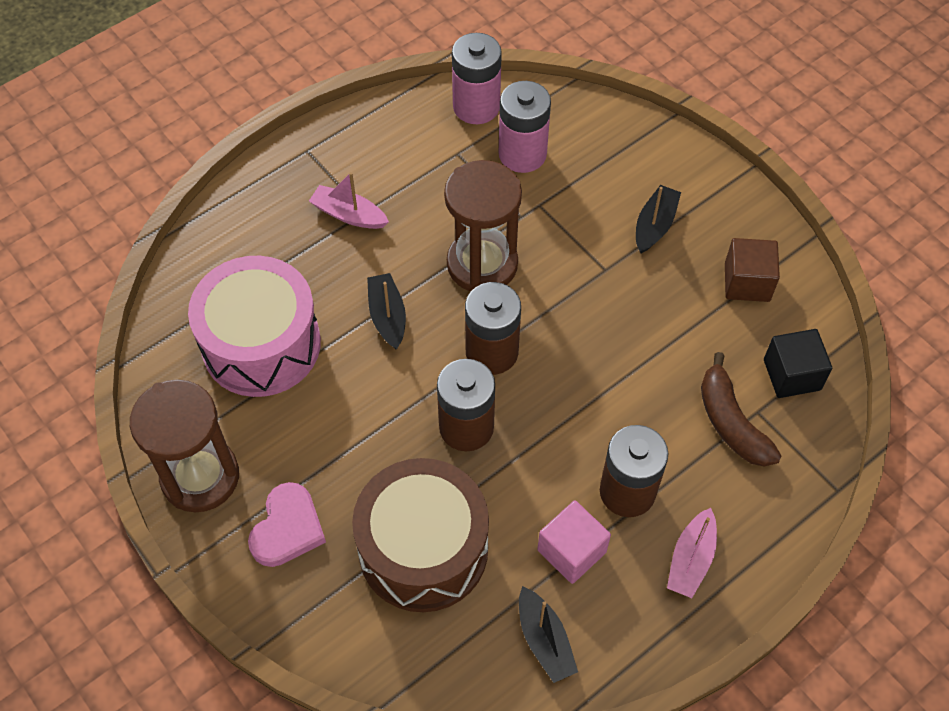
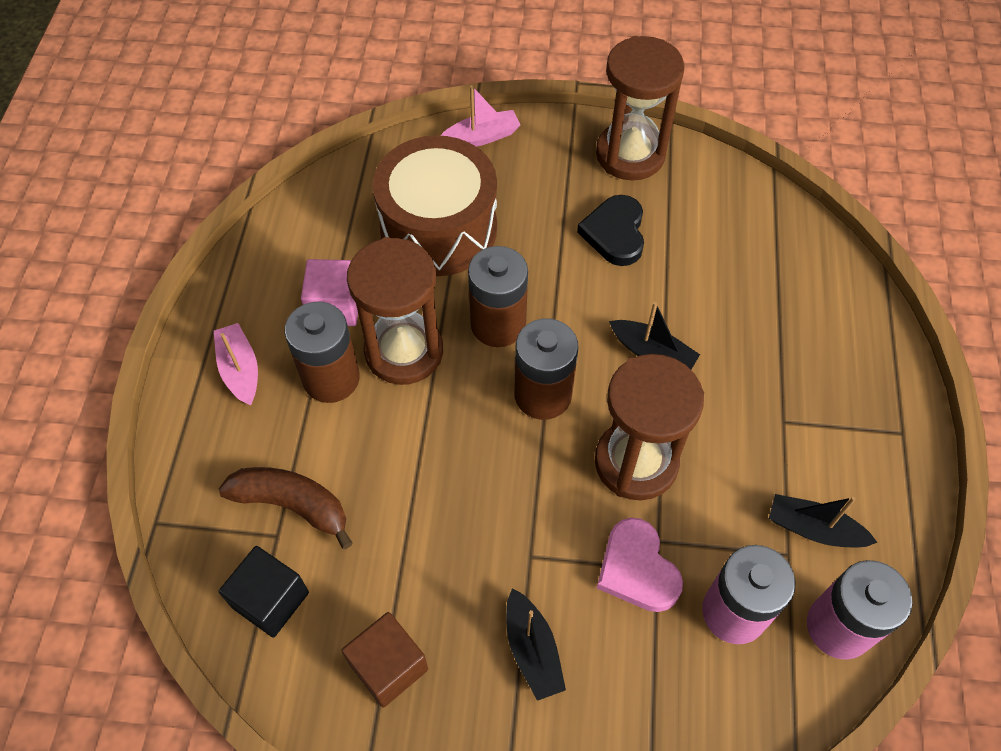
camera: 135 degrees right, 0 degrees up
pink drum [188,256,321,397] -> none
pink heart [248,482,326,567] -> pink heart moved to [597,518,683,612]
pink boat [309,172,389,229] -> pink boat moved to [441,85,521,147]
black boat [519,586,578,683] -> black boat moved to [769,494,878,547]
none -> brown hourglass [347,237,443,385]
none -> black heart [577,195,644,266]

